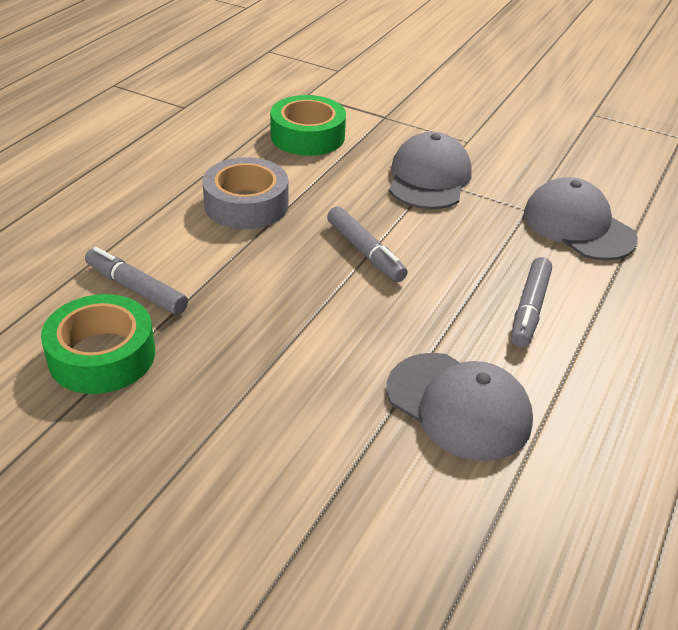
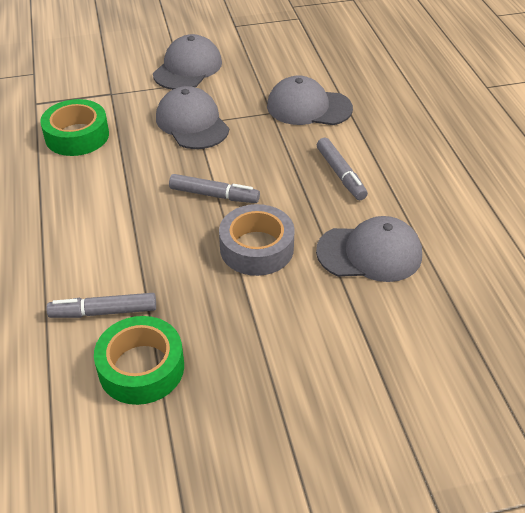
camera: 40 degrees left, 5 degrees up
grey tape [202,157,288,229] -> grey tape moved to [219,204,295,276]
none -> grey cap [153,34,222,90]

